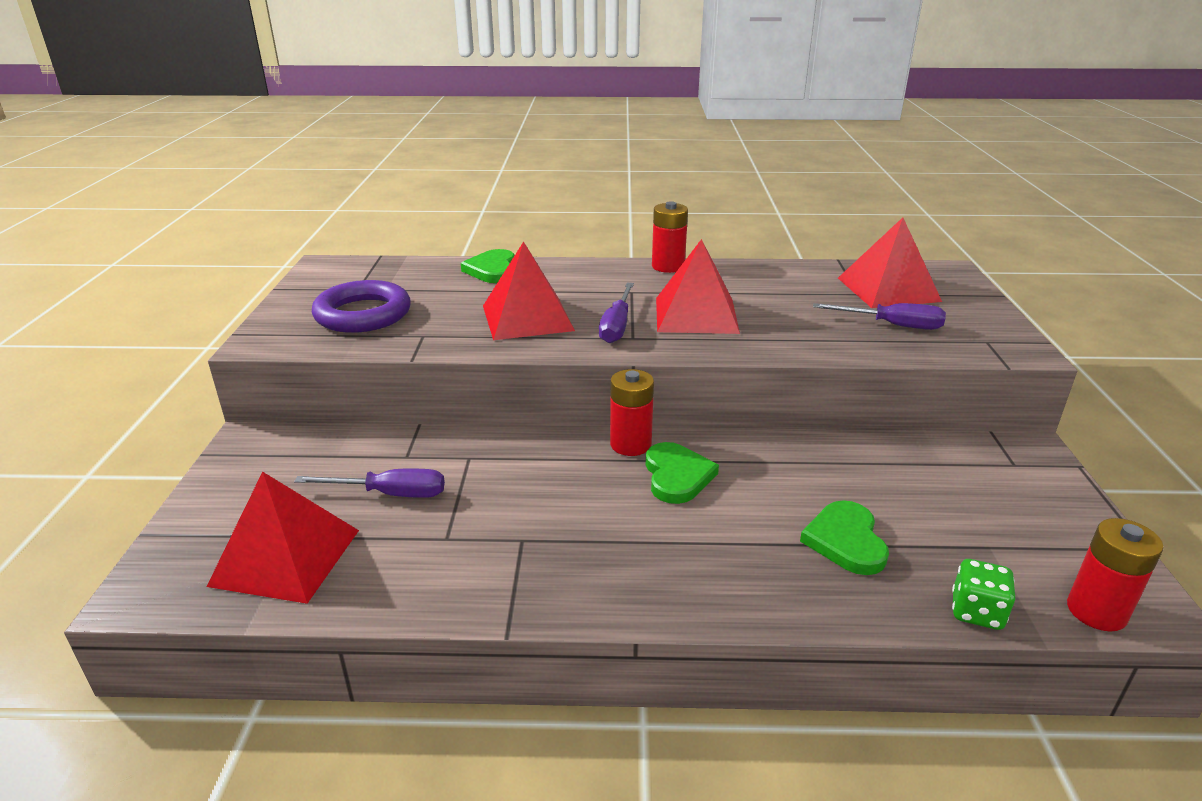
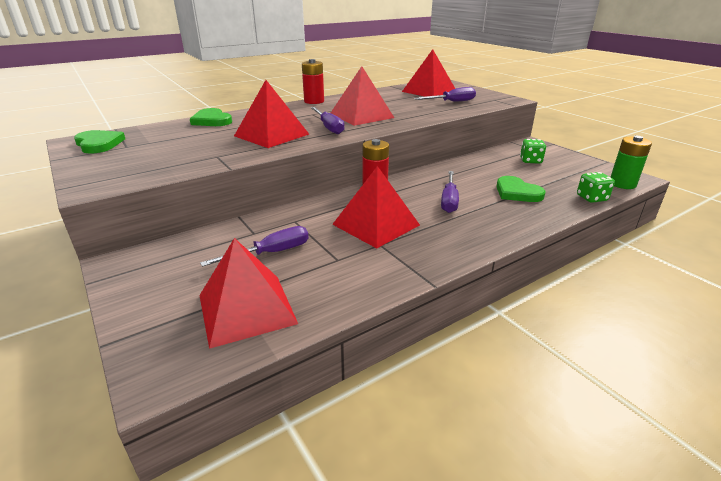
camera: 35 degrees left, 0 degrees up
purple ring [312,280,411,333] -> none
green heart [646,442,719,504] -> green heart moved to [74,130,125,154]
red battery [1067,518,1164,632] -> green battery [611,136,652,189]
none -> red pyramid [332,166,420,248]
none -> purple screwdriver [441,171,459,213]
none -> green dice [520,139,546,164]

